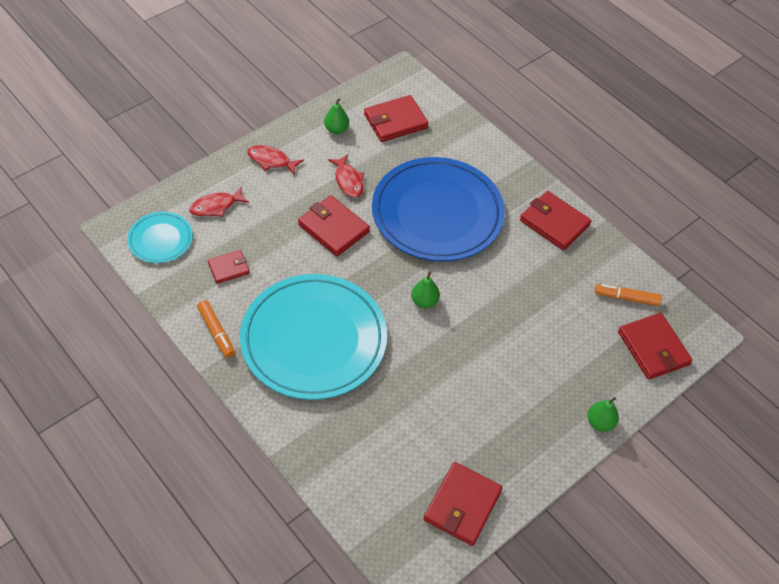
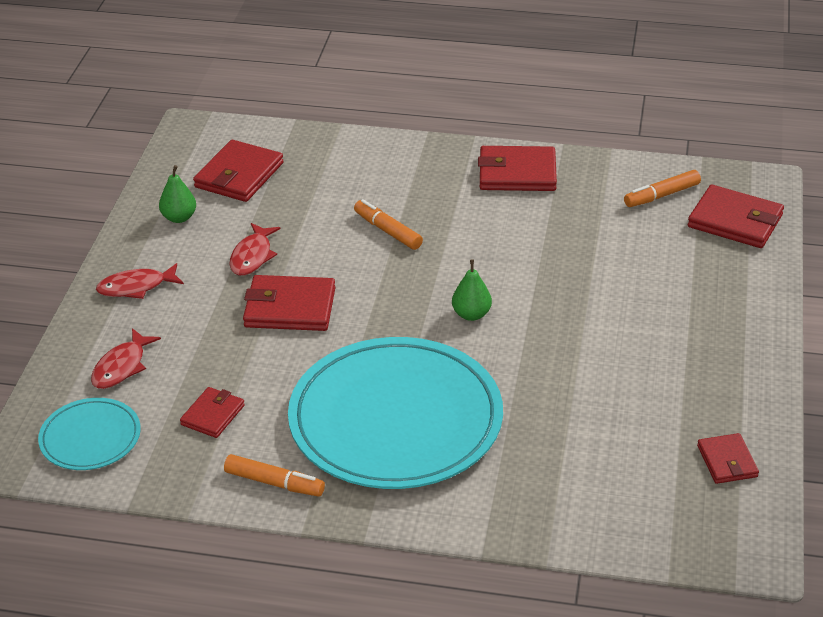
camera: 35 degrees left, 15 degrees down
red fish [328,154,364,198] -> red fish turned 75 degrees clockwise [230,223,280,276]
blue plate [372,157,505,262] -> orange marker [354,199,423,250]
red wallet [424,462,503,546] -> red wallet [697,433,759,484], size x0.59
green pear [587,397,619,432] -> none

